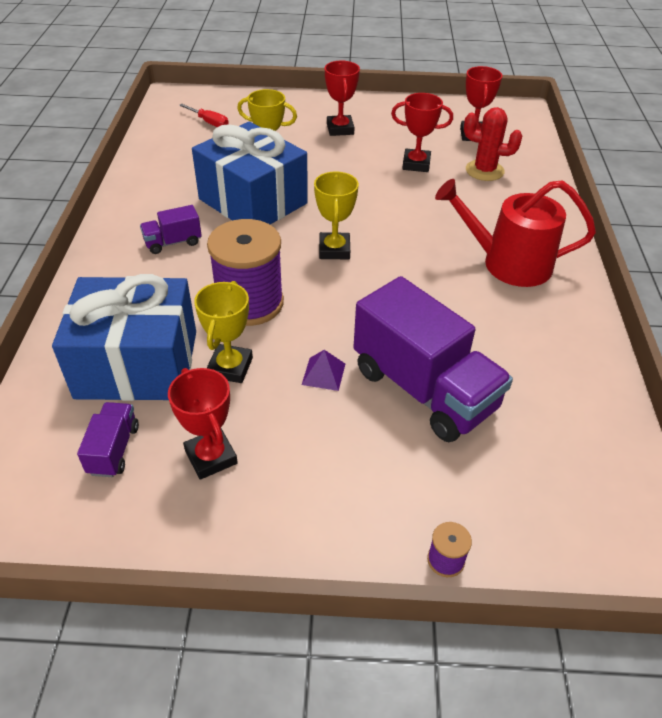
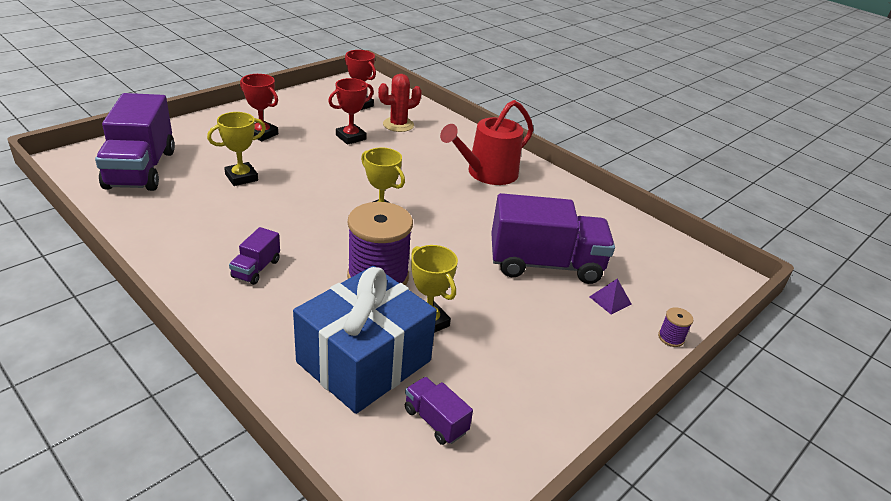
camera: 50 degrees left, 10 degrees down
red trophy [168,368,238,480] -> none
red screwdriver [179,104,229,127] -> purple truck [95,93,175,191]
blue gift [192,121,308,224] -> none
purple pyramid [302,350,345,391] -> purple pyramid moved to [589,279,632,315]

